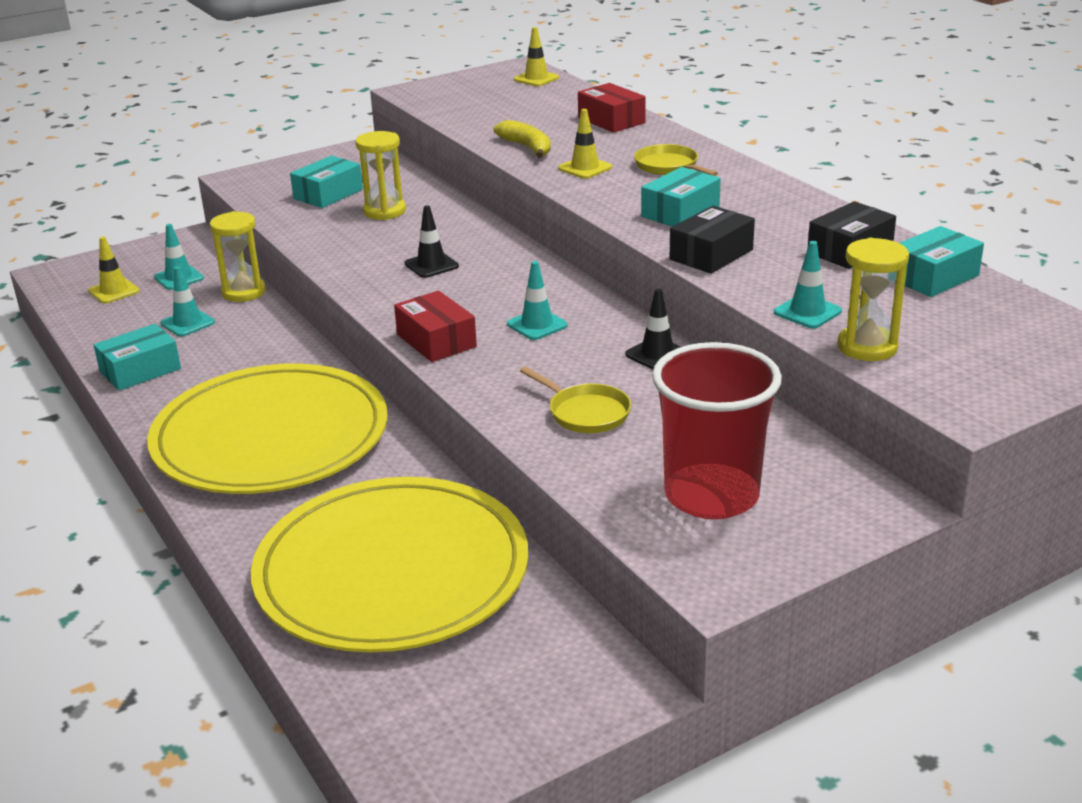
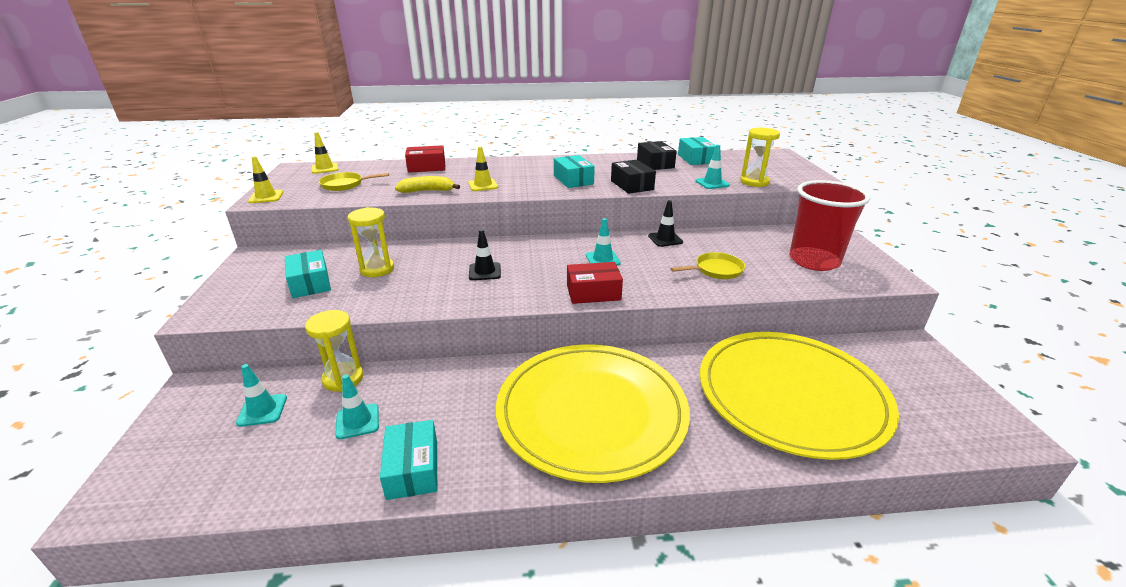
camera: 65 degrees left, 0 degrees up
yellow traffic cone [89,237,140,304] -> yellow traffic cone moved to [248,156,283,203]
yellow pan [634,144,718,176] -> yellow pan moved to [319,172,389,191]

